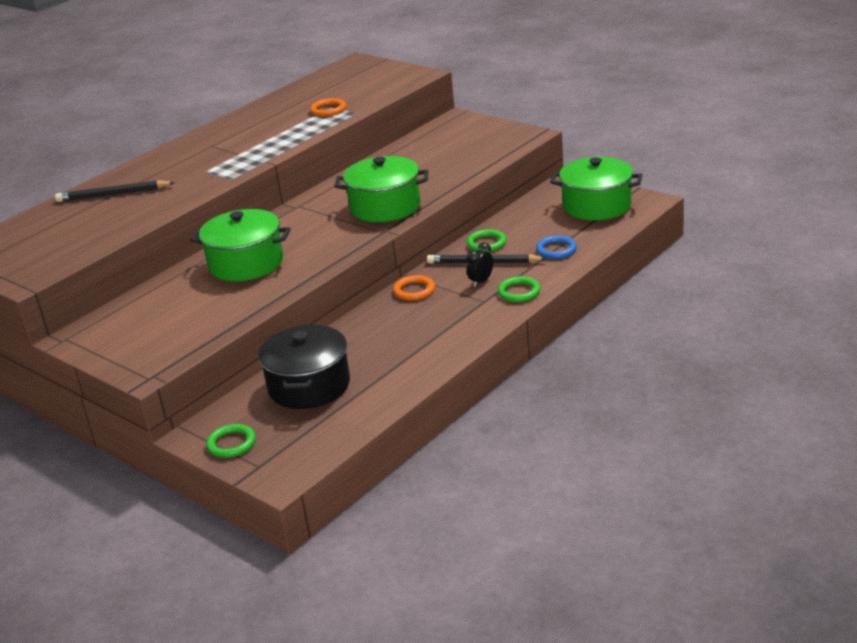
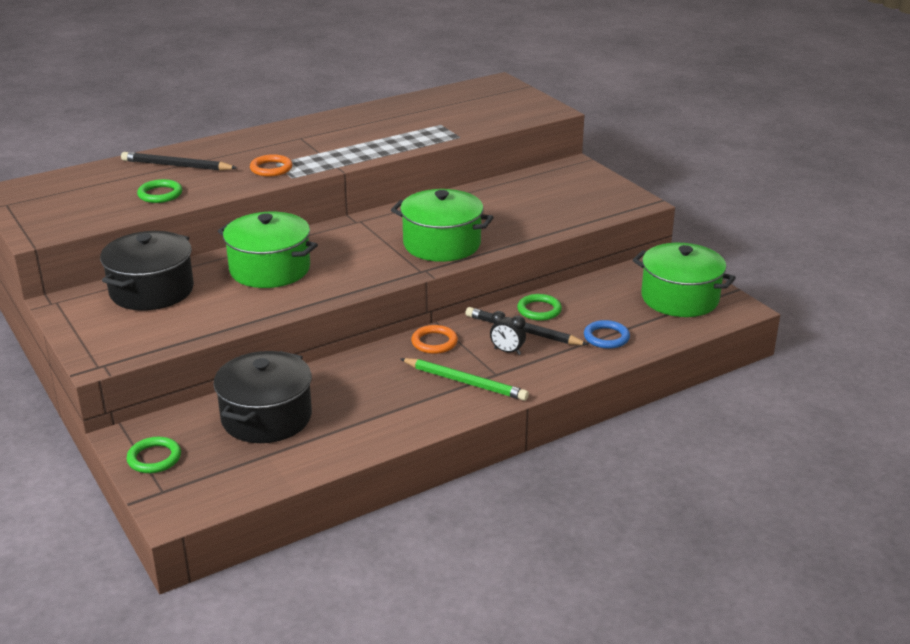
camera: 15 degrees right, 0 degrees up
orange ring [310,98,347,117] -> orange ring moved to [250,154,292,177]
black clock [467,243,493,287] -> black clock turned 120 degrees counterclockwise [490,311,526,355]
green ring [498,276,541,302] -> green ring moved to [137,179,182,203]
none -> black pot [100,231,194,311]
none -> green pencil [401,358,529,401]

